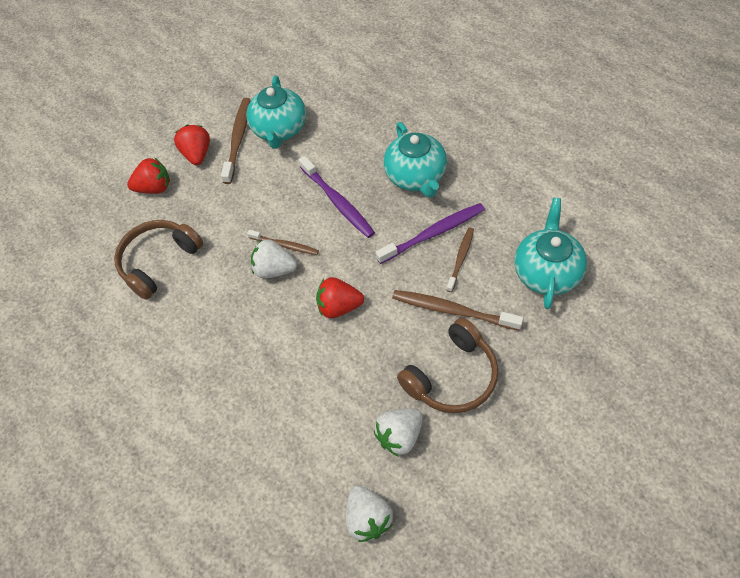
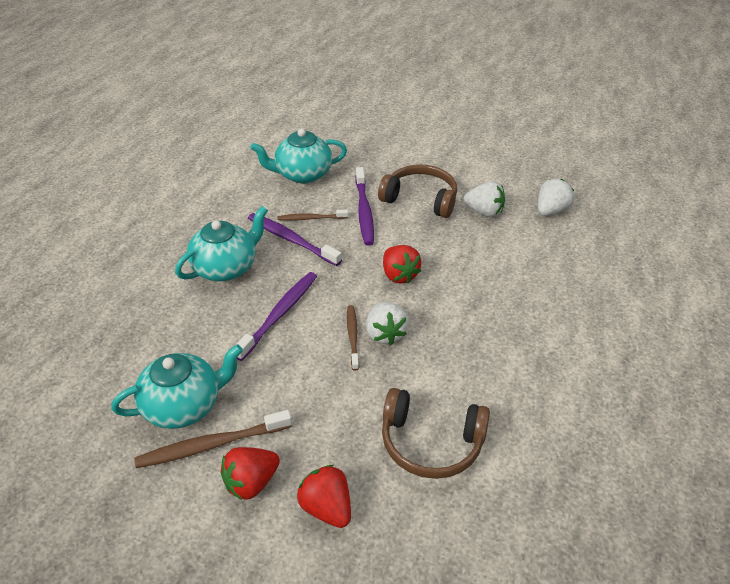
camera: 120 degrees left, 15 degrees down
brown toothbrush [392,290,523,331] -> purple toothbrush [355,167,374,246]

